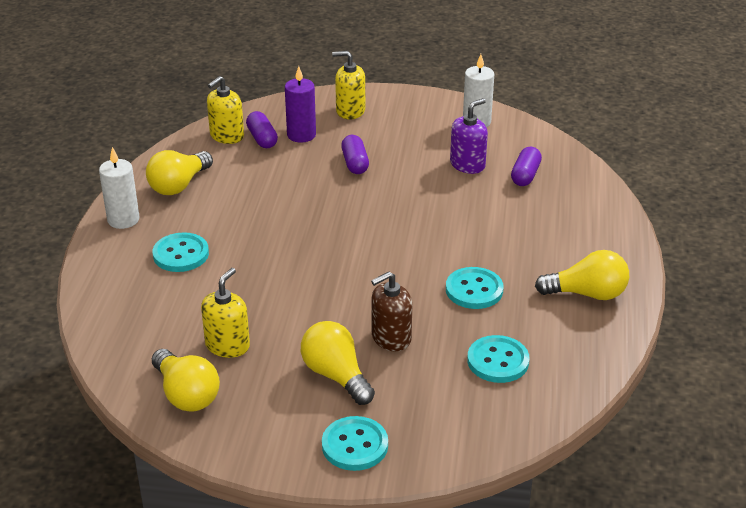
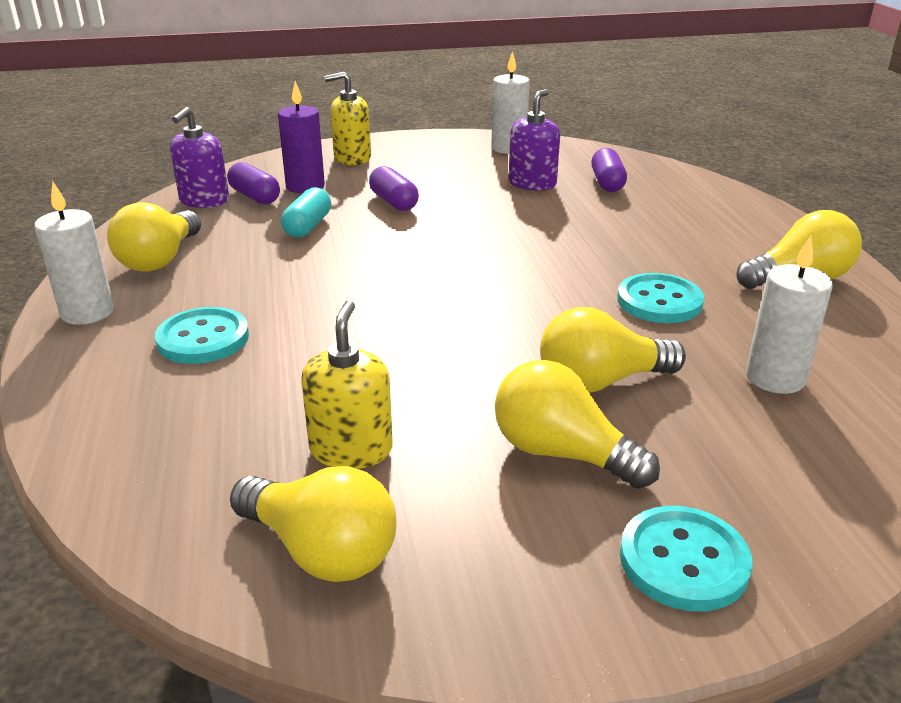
camera: 20 degrees left, 5 degrees down
yellow soap dispenser [207,76,244,144] -> purple soap dispenser [170,107,229,208]
brown soap dispenser [371,271,412,351] -> yellow light bulb [540,307,686,393]
turquoise button [467,335,530,383] -> white candle [746,236,833,394]
none -> turquoise capsule [281,187,331,237]

